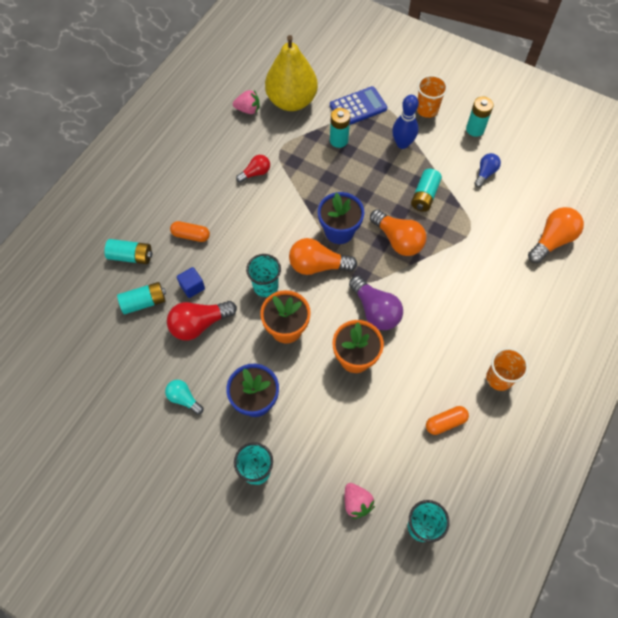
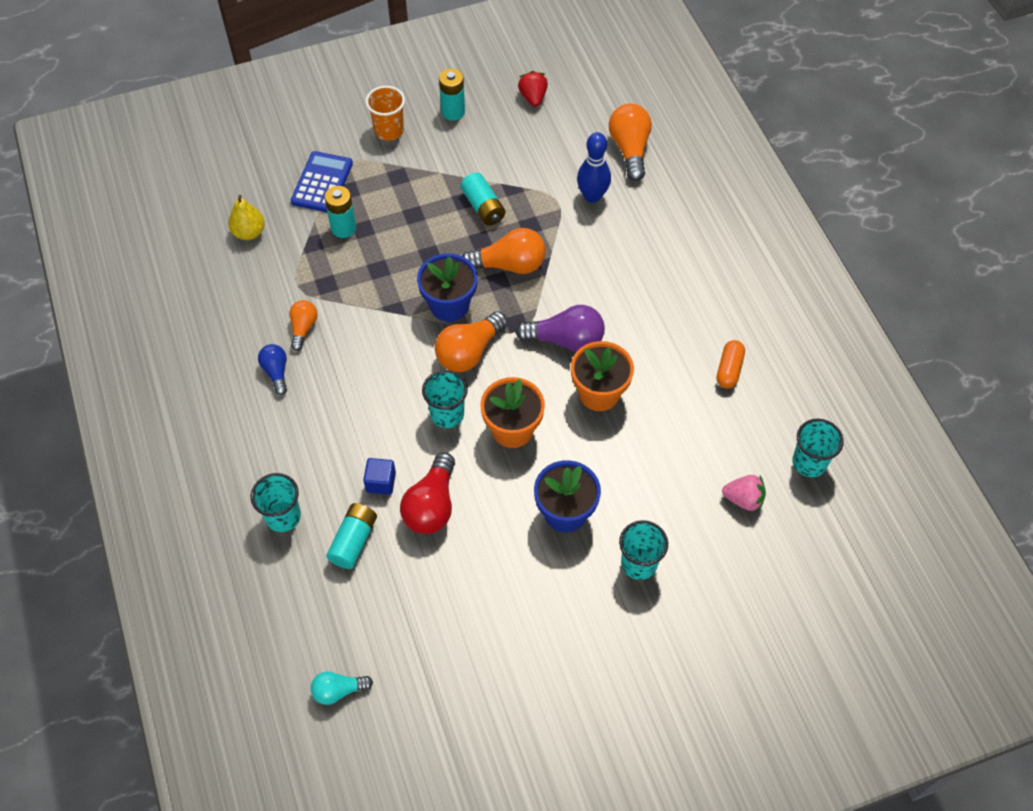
camera: 50 degrees left, 5 degrees down
turquoise battery [104,239,152,264] -> turquoise cup [251,473,301,532]
turquoise light bulb [165,380,203,415] -> turquoise light bulb moved to [311,671,373,705]
orange capsule [170,221,210,242] -> none
pink strawberry [233,90,260,114] -> none
red light bulb [236,155,270,183] -> orange light bulb [289,300,318,351]
yellow pear [265,35,318,111] -> yellow pear [228,195,265,240], size x0.49
blue bowling pin [392,95,419,149] -> blue bowling pin moved to [577,132,611,203]
blue light bulb [474,153,501,188] -> blue light bulb moved to [258,344,287,395]
orange cup [486,348,529,391] -> none
none -> red strawberry [518,71,548,107]

